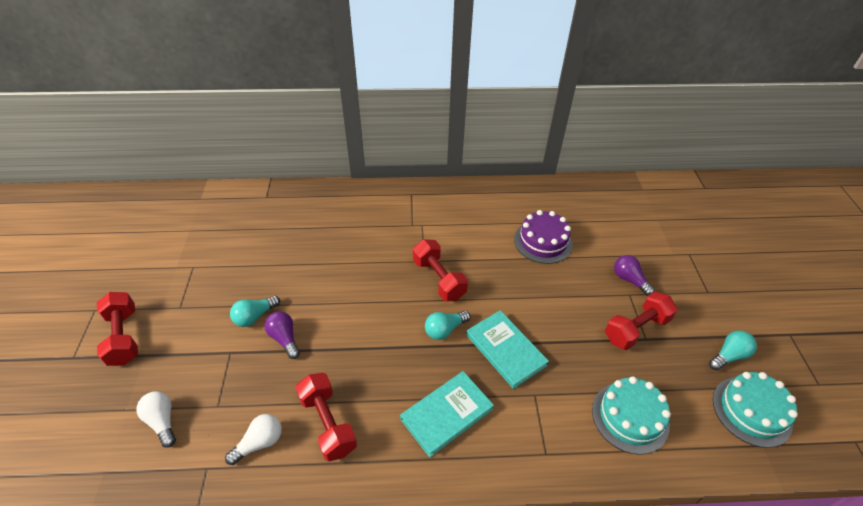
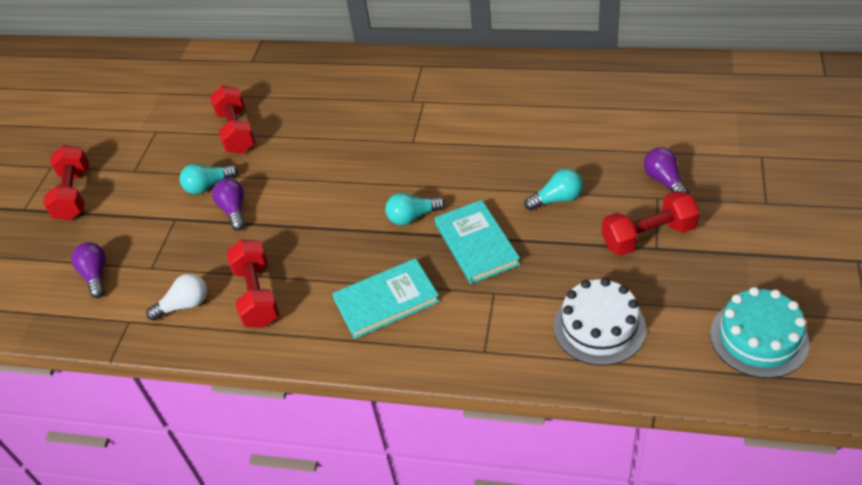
camera: 20 degrees right, 0 degrees up
white light bulb [137,391,176,448] -> purple light bulb [71,242,106,298]
red dumbbell [413,239,468,301] -> red dumbbell moved to [210,85,256,154]
purple cake [514,210,573,264] -> none
turquoise cake [592,376,671,455] -> white cake [553,278,646,366]
turquoise light bulb [709,331,757,371] -> turquoise light bulb moved to [524,169,583,211]

